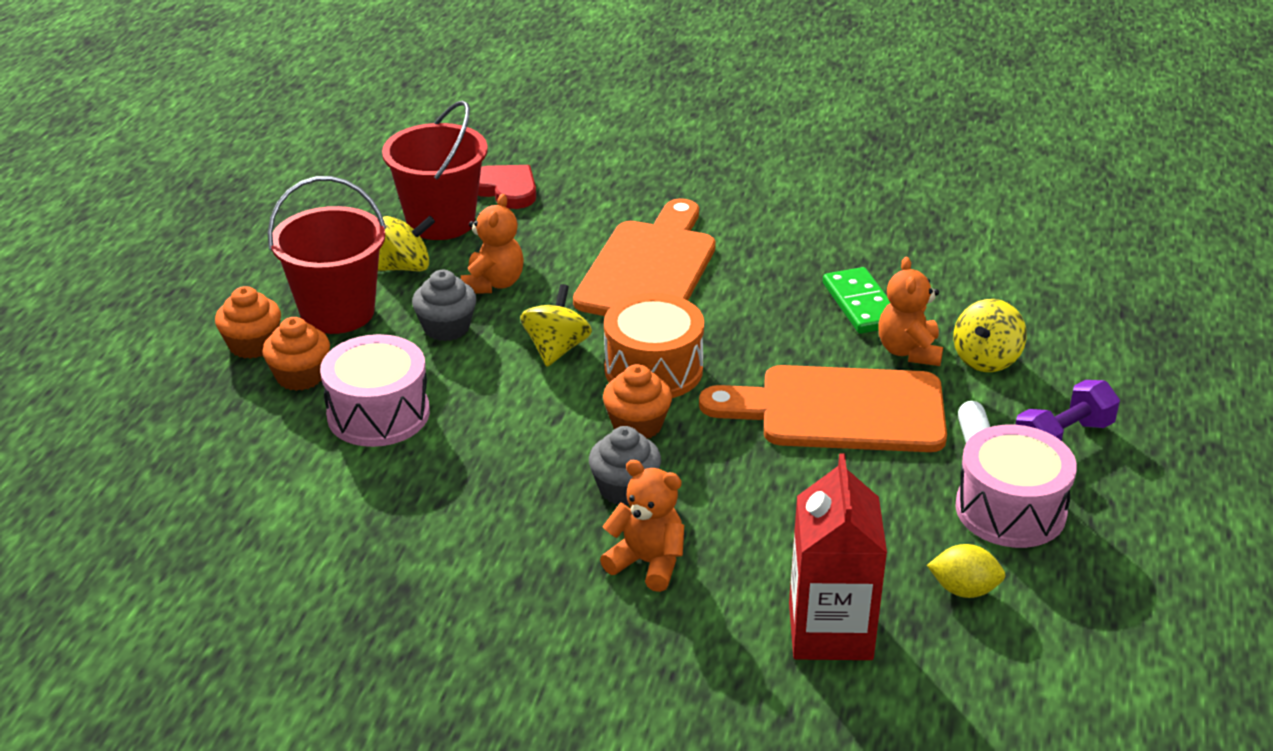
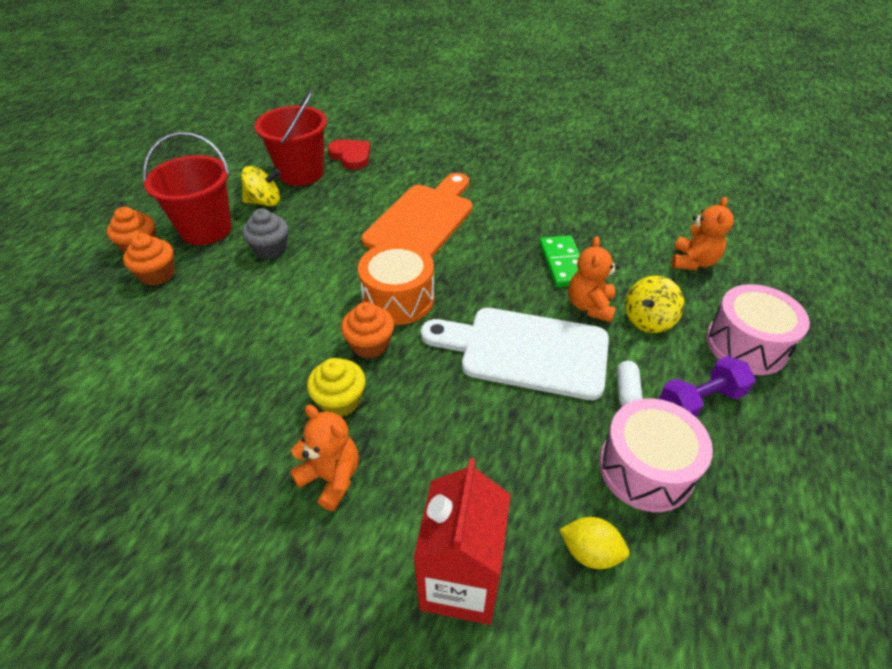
camera: 10 degrees right, 10 degrees up
pink drum [320,334,430,447] -> pink drum moved to [706,284,810,375]
orange teddy bear [461,194,524,294] -> orange teddy bear moved to [671,197,734,270]
yellow spinning top [520,284,592,367] -> none
grey cupcake [589,426,661,506] -> yellow cupcake [307,358,366,417]
orange cutting board [699,365,947,452] -> white cutting board [421,308,609,400]

